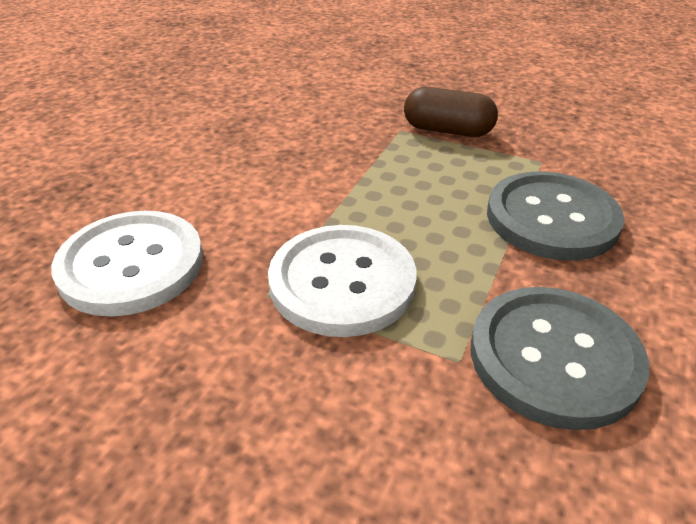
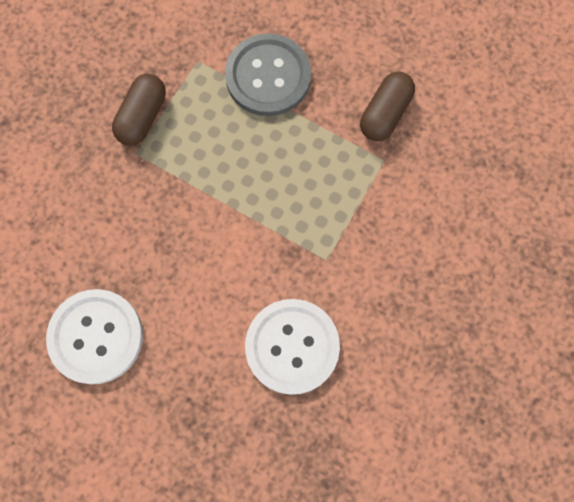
camera: 85 degrees left, 35 degrees up
white button [268,225,417,337] -> white button moved to [46,289,143,385]
grey button [471,287,649,430] -> brown capsule [360,72,415,141]

